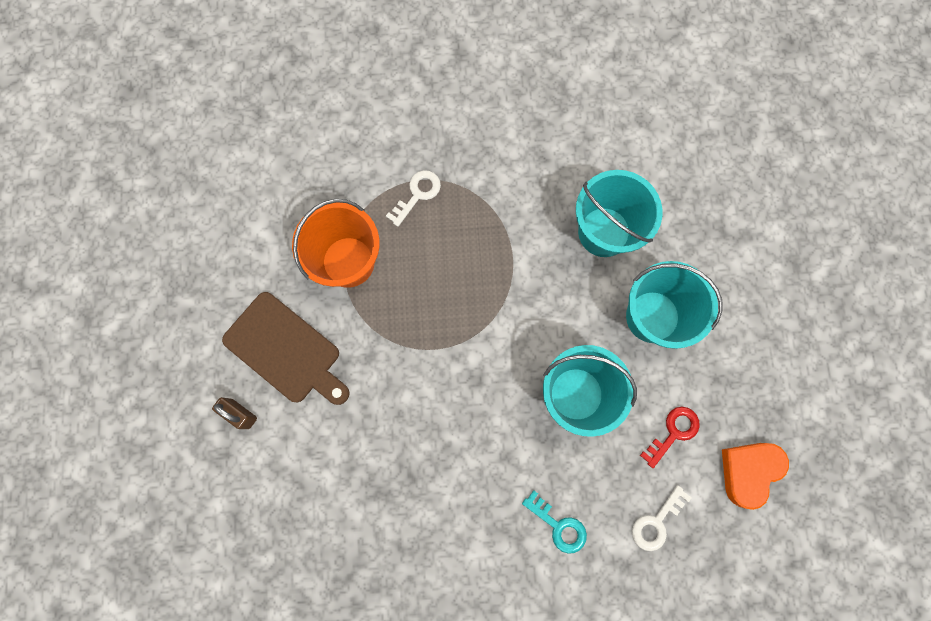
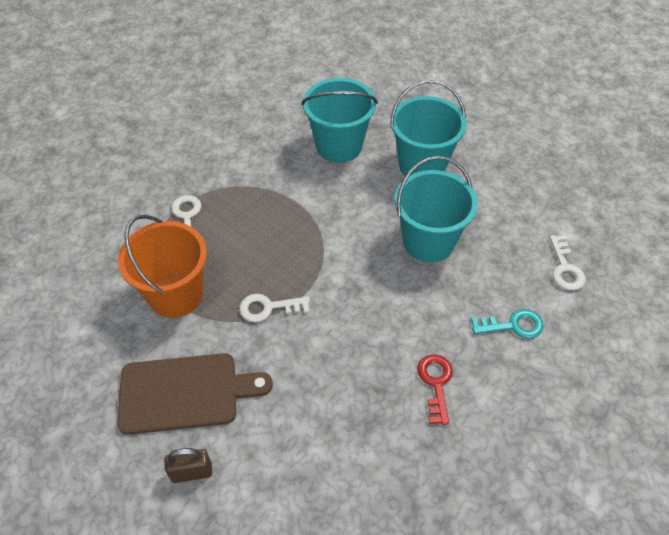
camera: 45 degrees left, 25 degrees down
red key [640,407,700,468] -> red key moved to [417,354,453,425]
orange heart [722,443,789,510] -> none
none -> white key [239,294,310,322]

